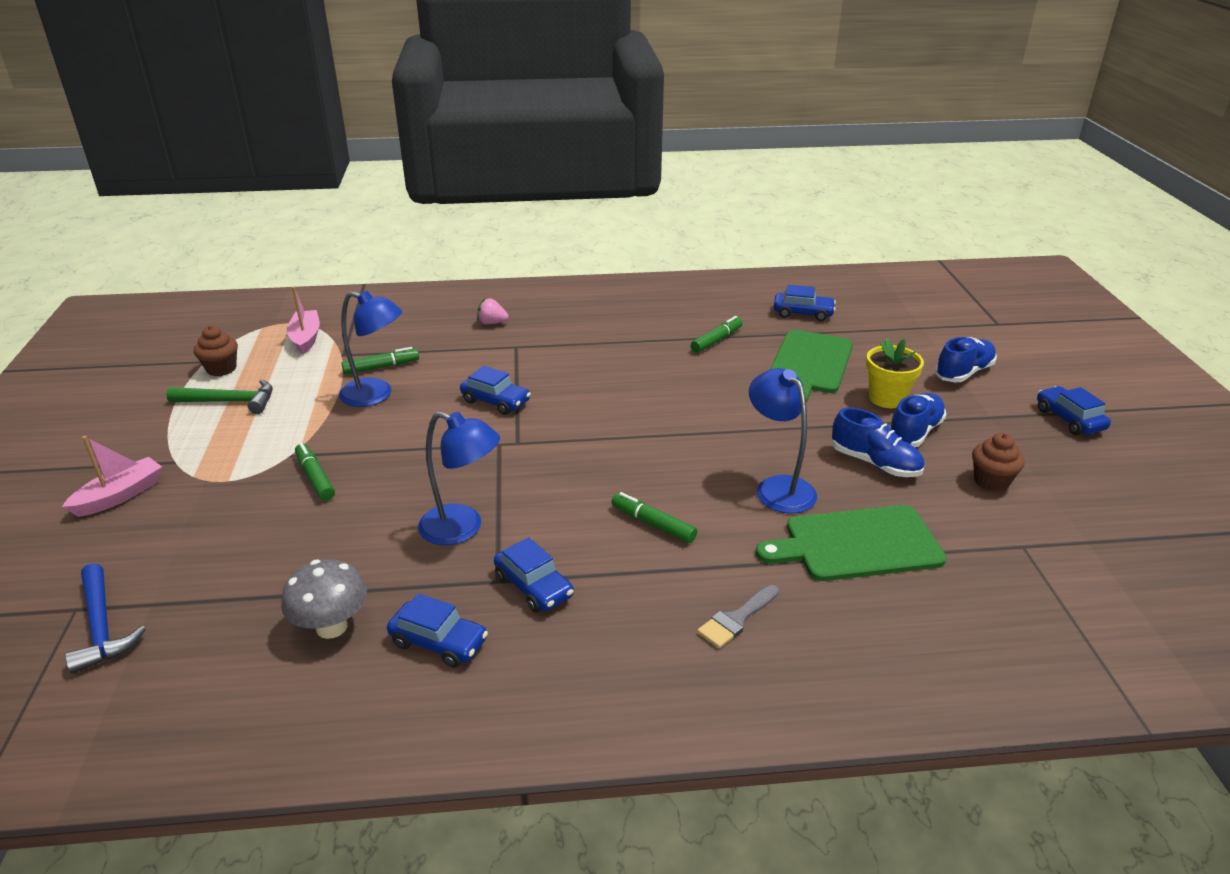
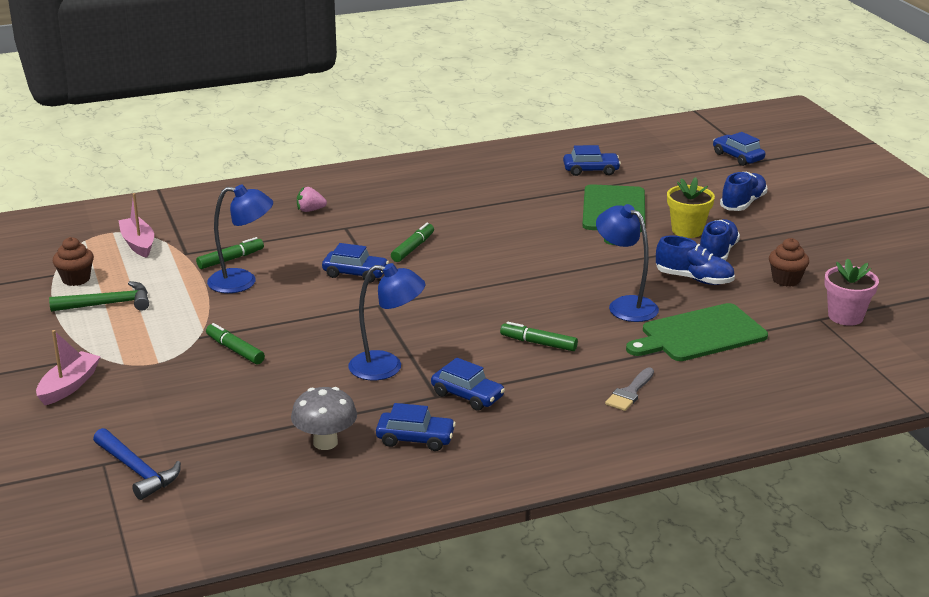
camera: 15 degrees left, 5 degrees down
green marker [691,316,743,353] -> green marker moved to [391,223,434,262]
blue car [1037,386,1111,435] -> blue car moved to [713,132,765,166]
none -> pink flower pot [825,259,879,326]

